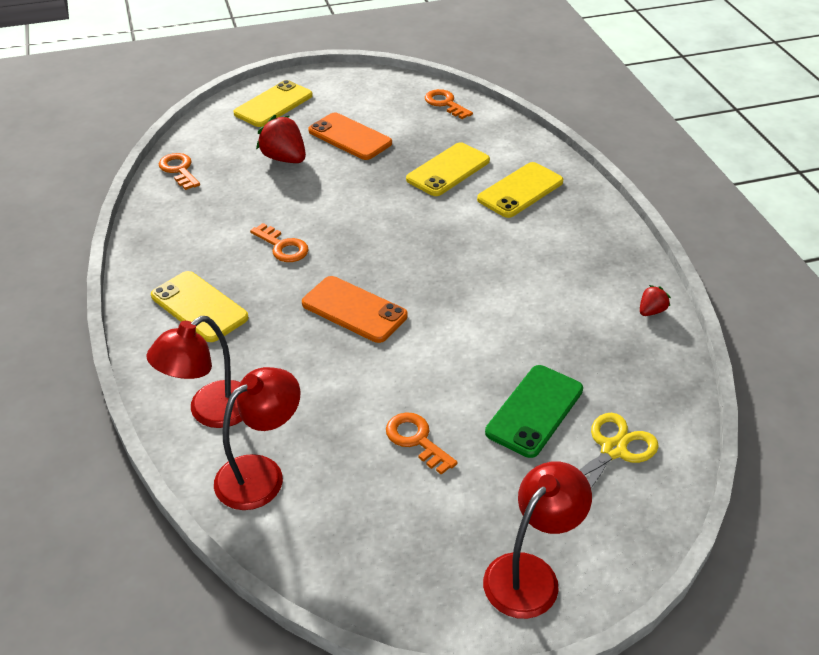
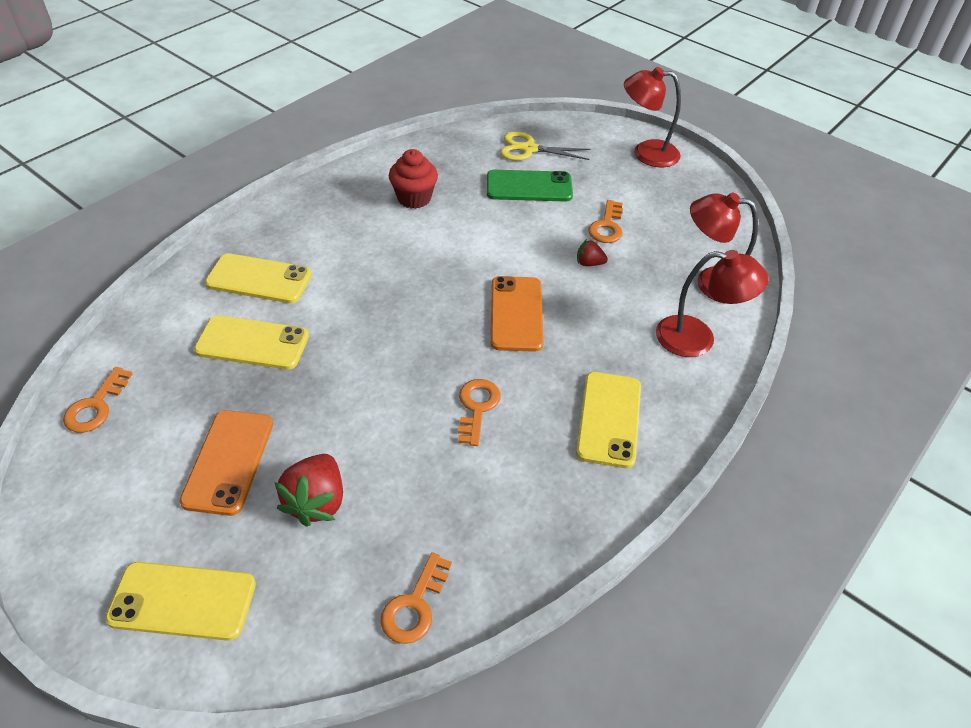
camera: 125 degrees left, 5 degrees up
red strawberry [640,285,671,316] -> red strawberry moved to [577,239,608,266]
none -> red cupcake [389,149,438,209]

